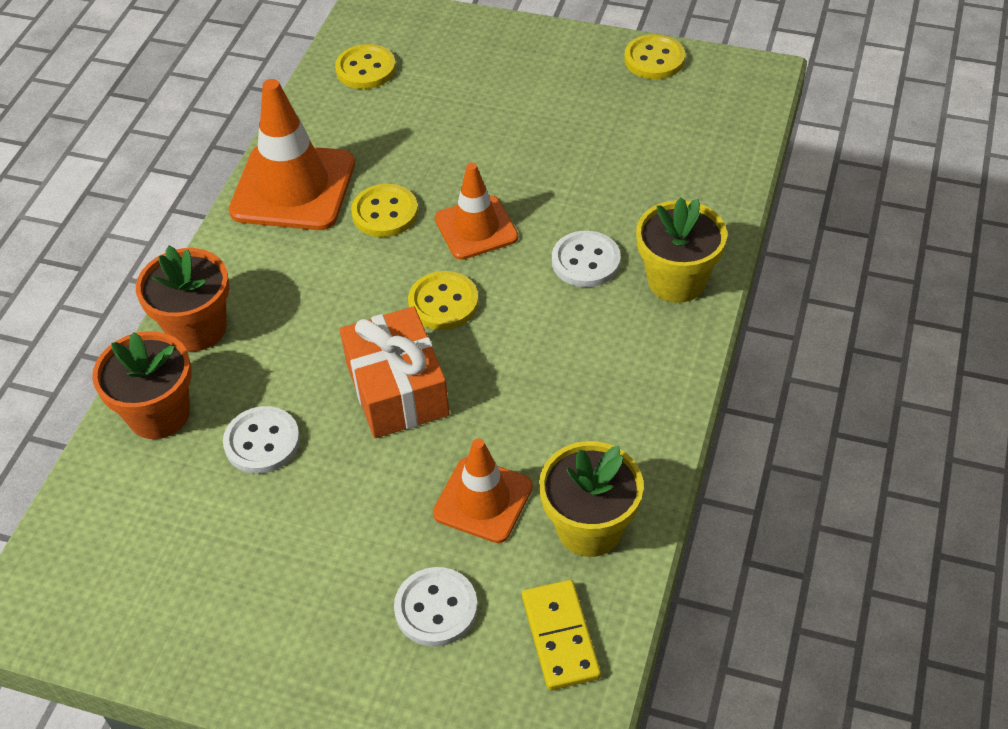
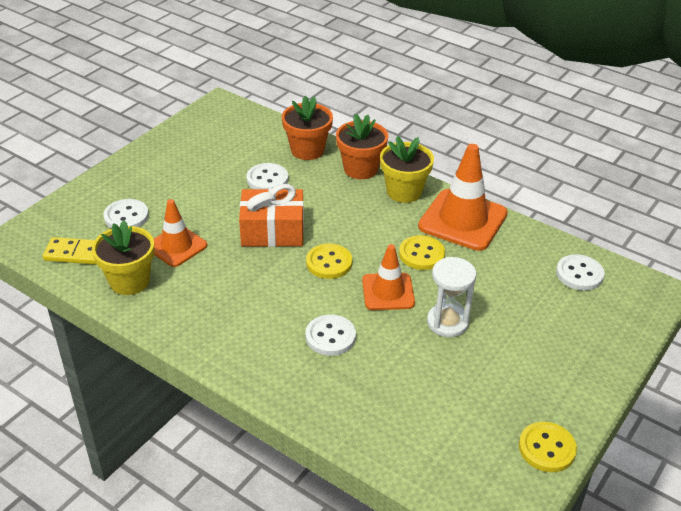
camera: 105 degrees right, 10 degrees down
yellow button [335,44,396,89] -> white button [556,254,605,290]
yellow flower pot [636,197,727,303] -> yellow flower pot moved to [380,136,434,203]
none -> white hourglass [427,257,476,337]

